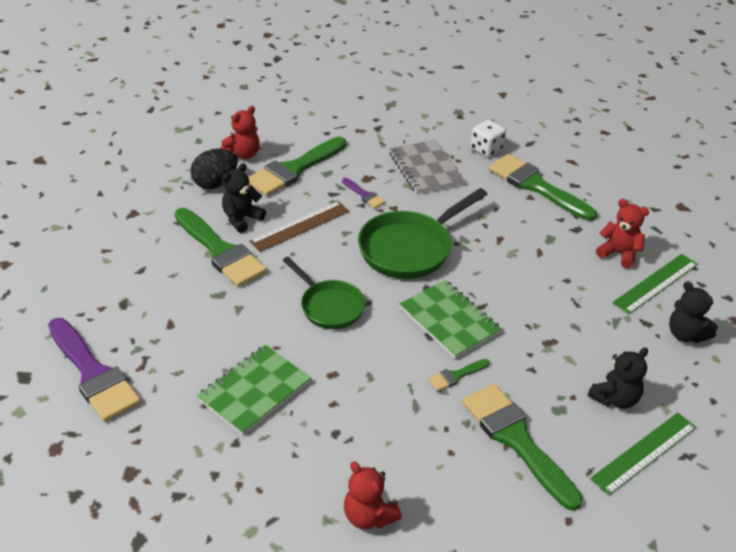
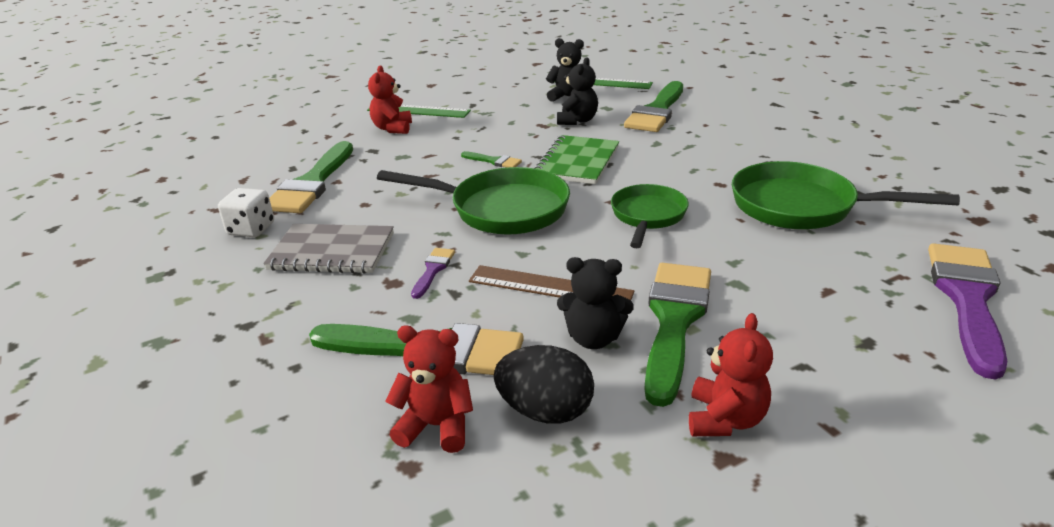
camera: 120 degrees left, 10 degrees down
green notebook [197,345,311,435] -> green pan [732,161,960,229]
red teddy bear [344,462,402,529] -> red teddy bear moved to [689,313,773,436]
grey notebook [389,140,464,194] -> grey notebook turned 60 degrees clockwise [263,224,394,273]
green brush [428,359,490,391] -> green brush moved to [461,151,522,168]
black teddy bear [669,281,718,343] -> black teddy bear moved to [557,57,598,125]

